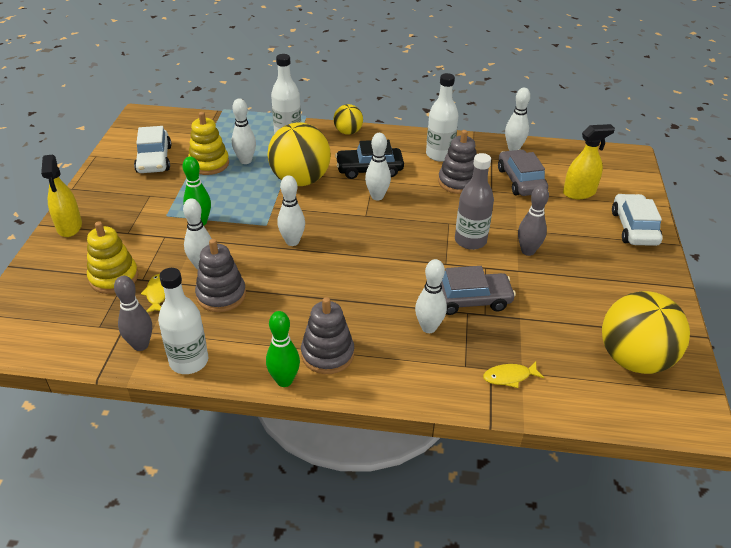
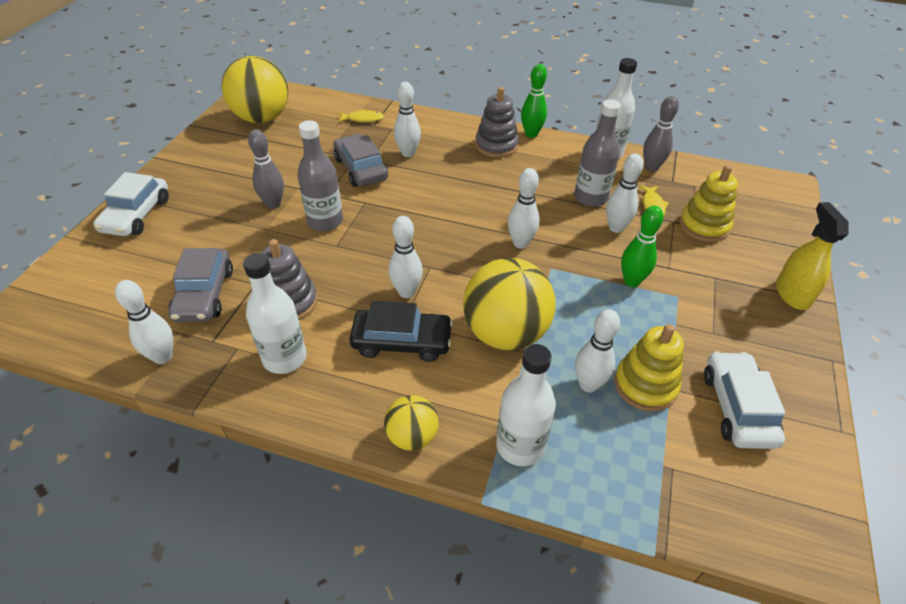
camera: 170 degrees left, 5 degrees up
grey stacking toy [195,239,246,312] -> grey bottle [574,99,621,207]
grey car [441,266,516,315] -> grey car turned 60 degrees clockwise [334,134,388,187]
yellow spray bottle [563,124,615,199] -> none

